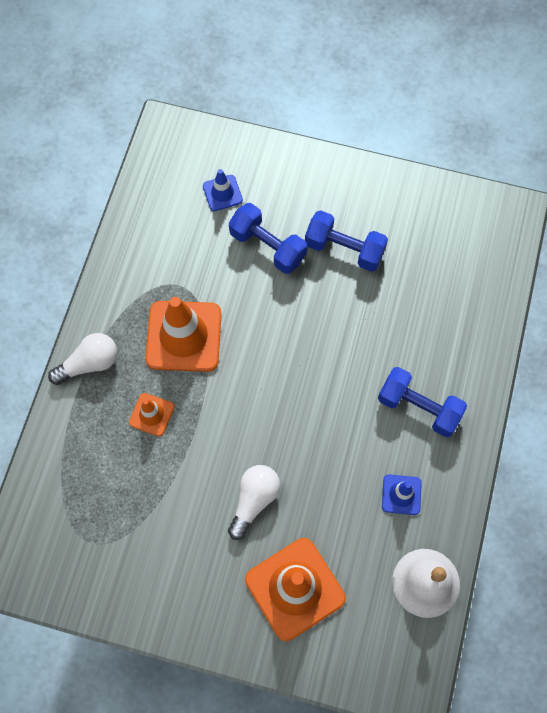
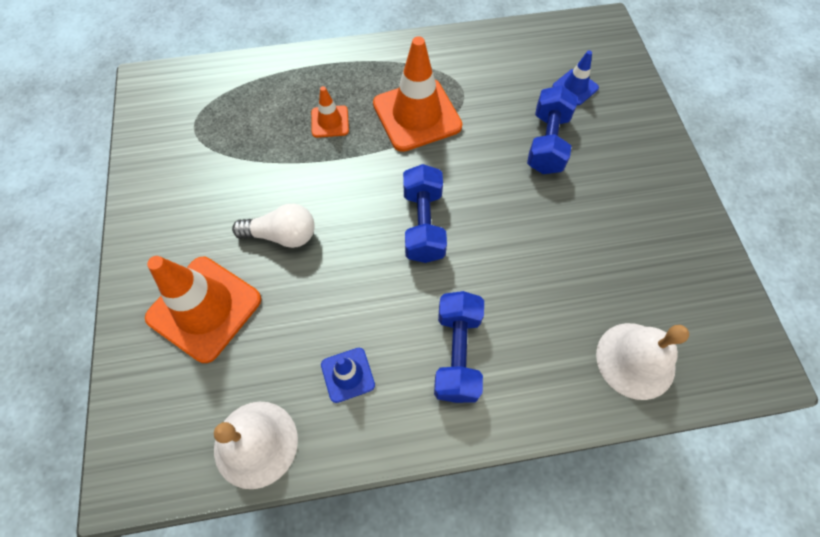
camera: 65 degrees right, 5 degrees down
white light bulb [48,333,117,385] -> none
blue dumbbell [305,210,388,272] -> blue dumbbell moved to [403,164,447,263]
none -> white bell [596,323,689,400]

